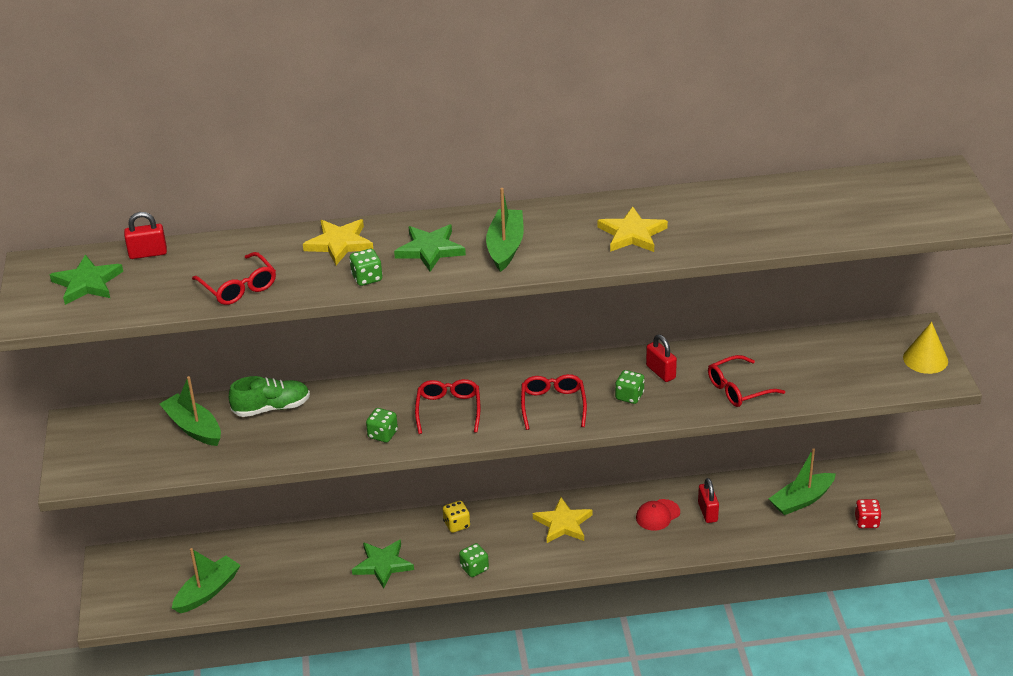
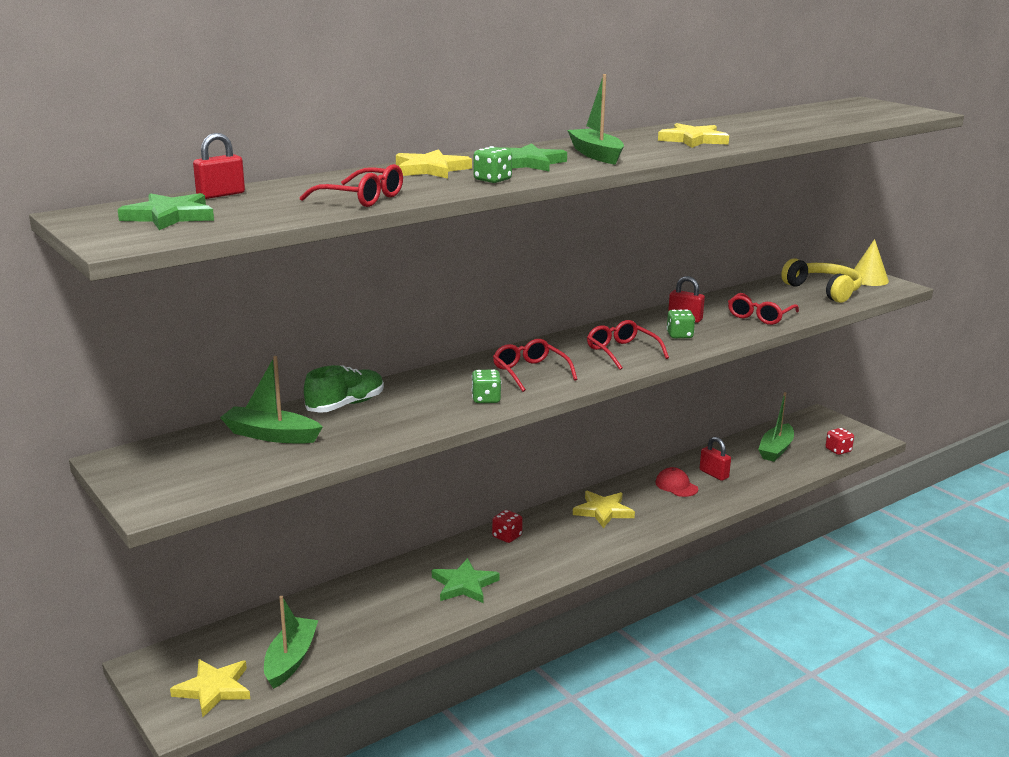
camera: 30 degrees left, 15 degrees down
yellow dice [443,501,470,533] -> red dice [492,510,523,543]
green dice [459,543,489,577] -> none
red cap [636,499,680,531] -> red cap turned 120 degrees clockwise [655,467,698,497]
none -> yellow star [170,659,250,717]
none -> yellow headphones [781,258,862,303]

